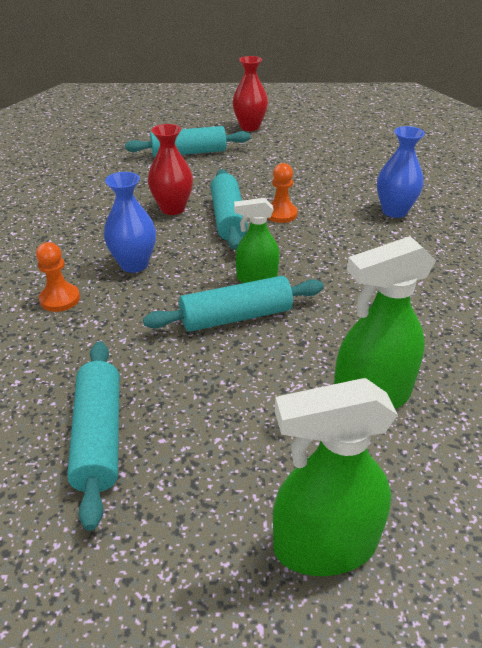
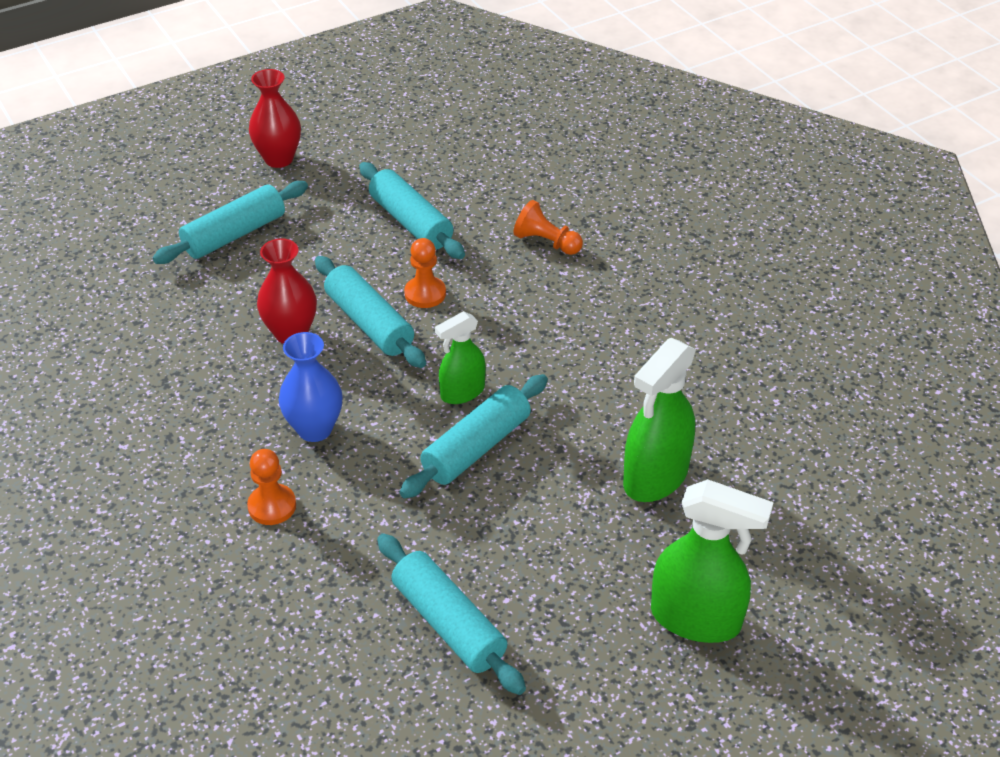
camera: 30 degrees left, 5 degrees up
green spray bottle [273,378,398,576] -> green spray bottle turned 120 degrees counterclockwise [651,479,774,643]
blue vase [377,126,425,218] -> orange pawn [513,200,583,255]
none -> turquoise rolling pin [359,162,465,259]

